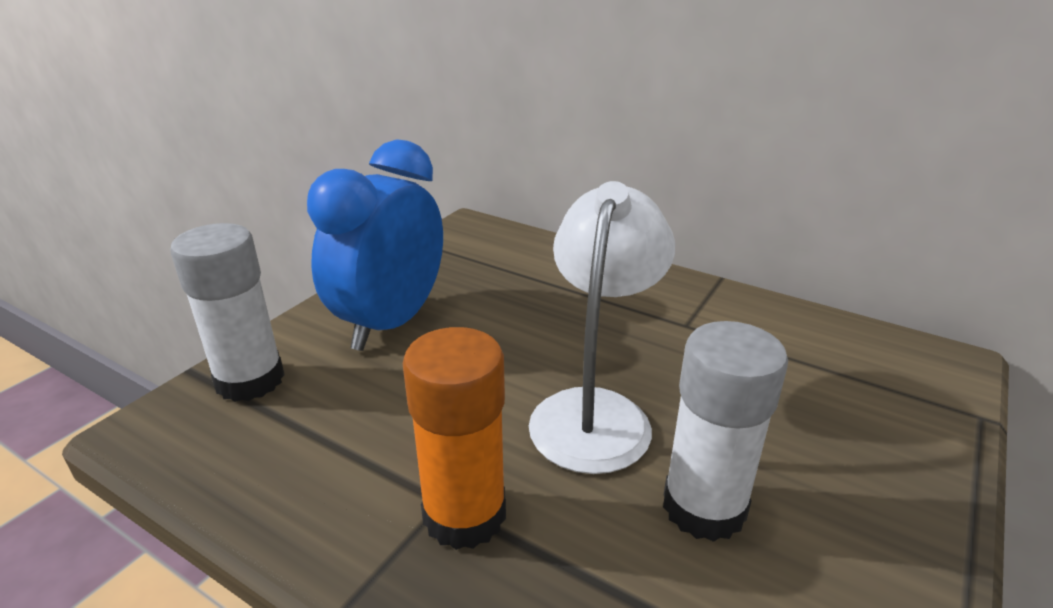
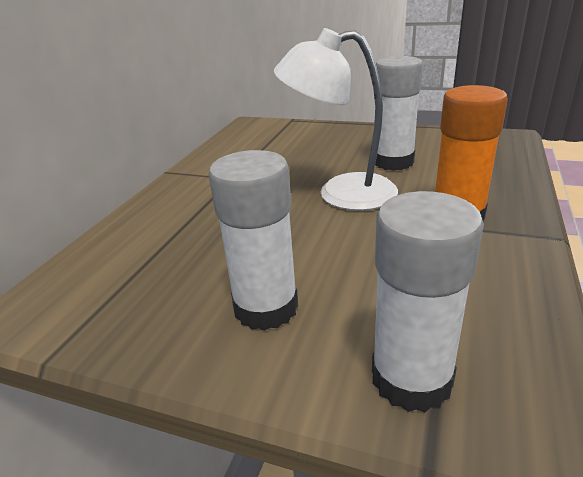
camera: 100 degrees left, 0 degrees up
blue clock [307,139,443,351] -> white glue stick [209,150,298,331]

